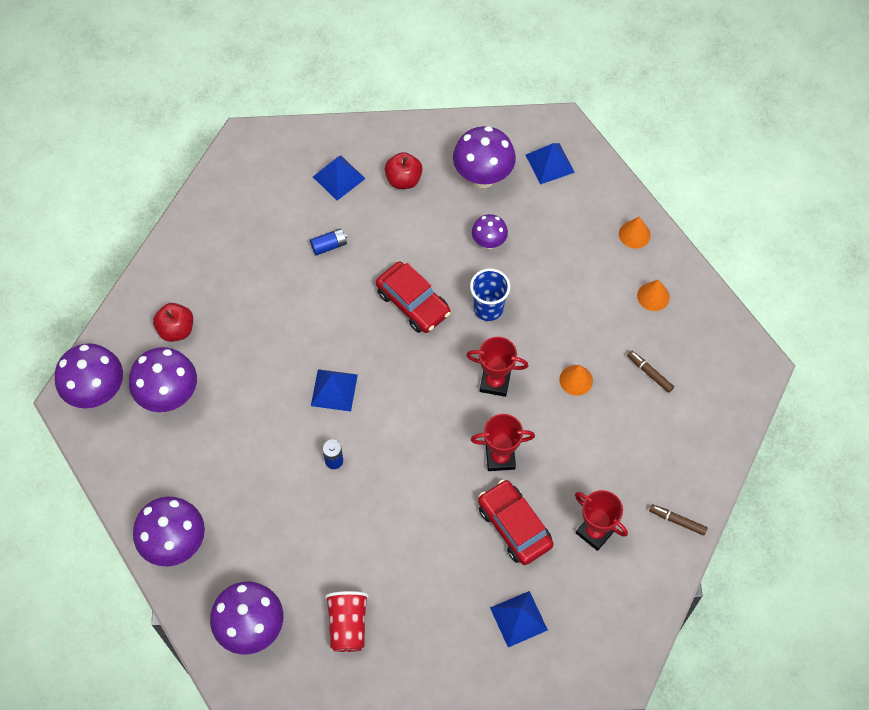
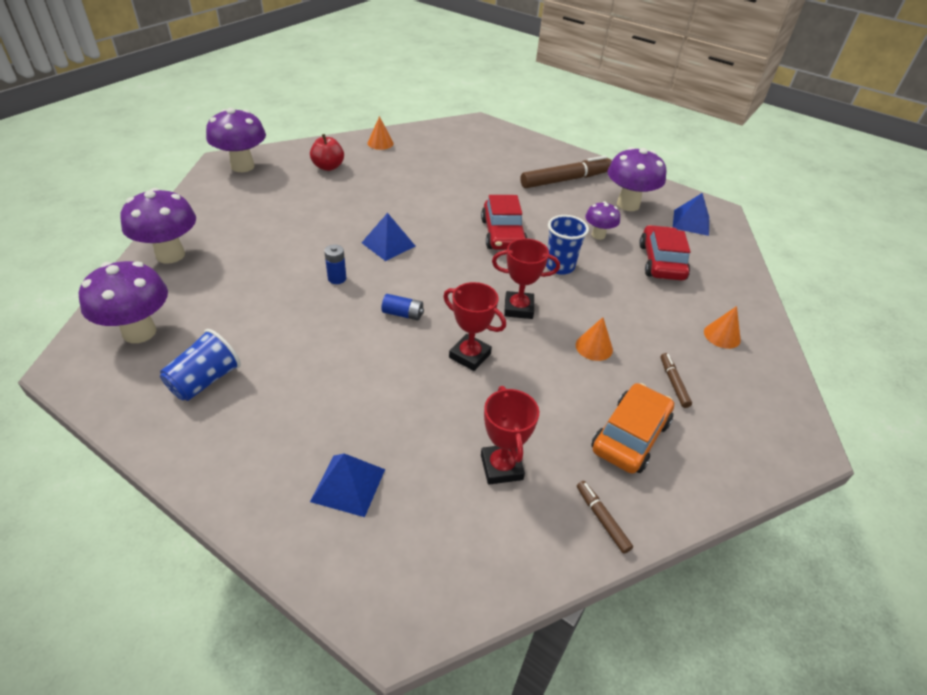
camera: 35 degrees right, 20 degrees down
purple mushroom [129,347,197,412] -> none
blue battery [310,228,347,256] -> blue battery moved to [382,294,424,320]
blue pyramid [313,155,366,201] -> none
red cup [325,591,369,652] -> blue cup [160,329,241,401]
red apple [385,152,422,189] -> brown marker [520,156,612,188]
red trophy [466,337,529,397] -> red trophy turned 45 degrees counterclockwise [492,238,560,319]
red car [478,480,553,565] -> red car moved to [639,225,691,280]
orange cone [619,217,651,249] -> orange cone moved to [368,116,394,150]
none -> orange car [591,383,674,474]

